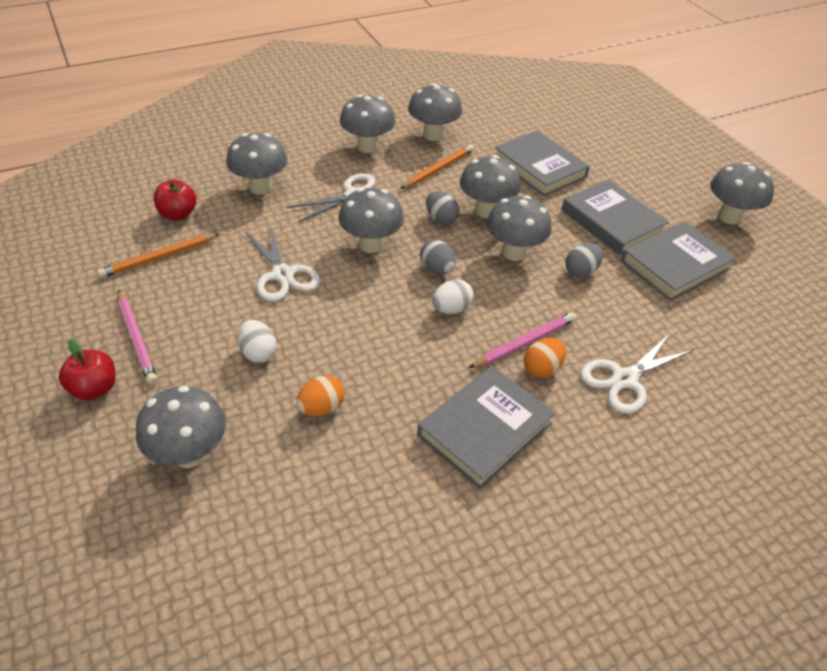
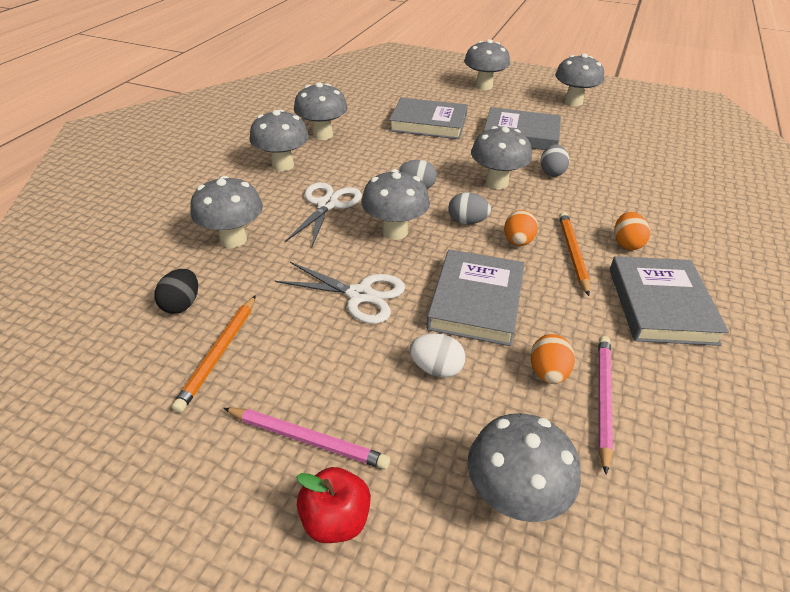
camera: 40 degrees left, 5 degrees down
red apple [154,179,197,220] -> black egg [154,269,198,314]
orange pencil [400,144,474,189] -> orange pencil moved to [559,212,590,296]
white egg [432,279,474,314] -> orange egg [504,210,538,246]
grey mushroom [460,155,521,218] -> grey mushroom moved to [464,39,510,90]
pink pencil [469,312,576,368] -> pink pencil moved to [598,336,613,474]
white scissors [580,334,694,414] -> none
grey book [621,222,736,301] -> grey book moved to [426,249,525,346]

